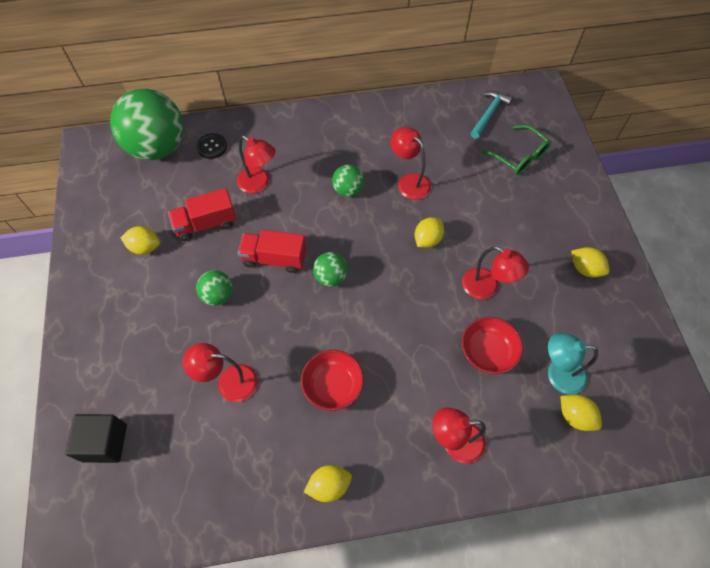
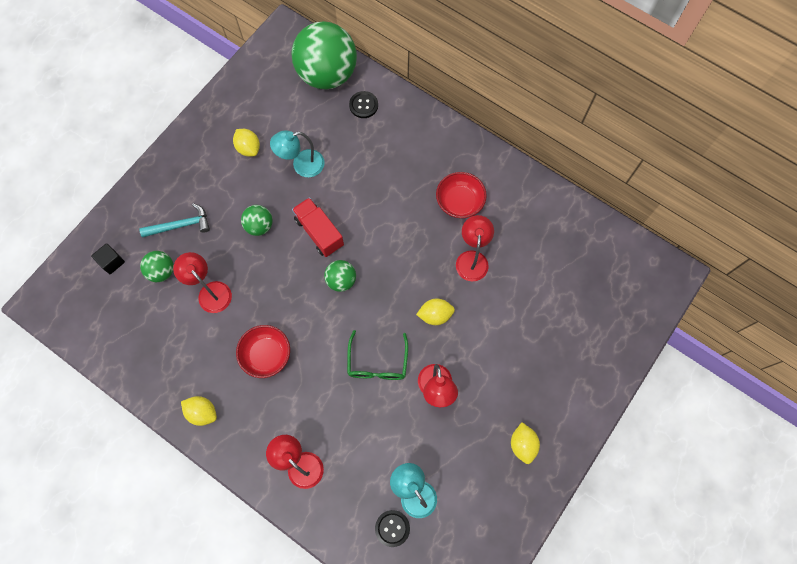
camera: 45 degrees right, 10 degrees up
black cube [65,414,127,463] -> black cube [91,243,125,274], size x0.63
red truck [168,188,237,241] -> turquoise lamp [270,130,325,177]
red lamp [237,135,276,193] -> none
green ball [332,165,364,197] -> green ball moved to [140,251,174,282]
red bowl [461,317,523,374] -> red bowl moved to [436,172,487,218]
turquoise hammer [470,91,513,139] -> turquoise hammer moved to [139,203,210,237]
green glasses [481,125,551,175] -> green glasses moved to [347,330,408,380]
yellow lemon [561,395,602,431] -> black button [375,510,410,547]

